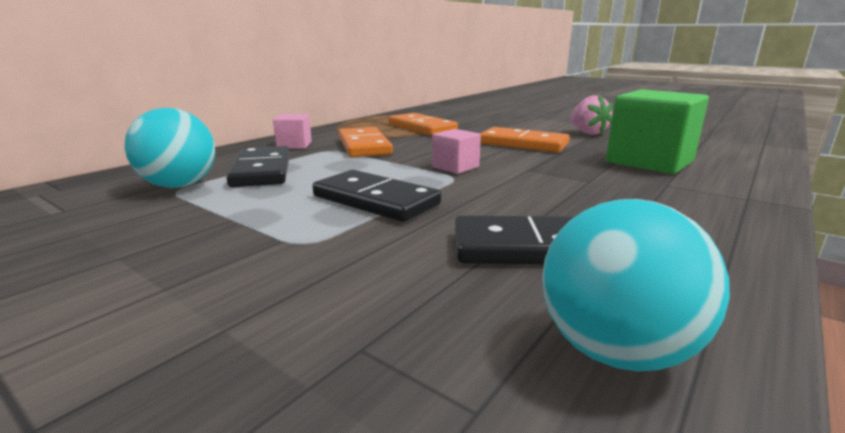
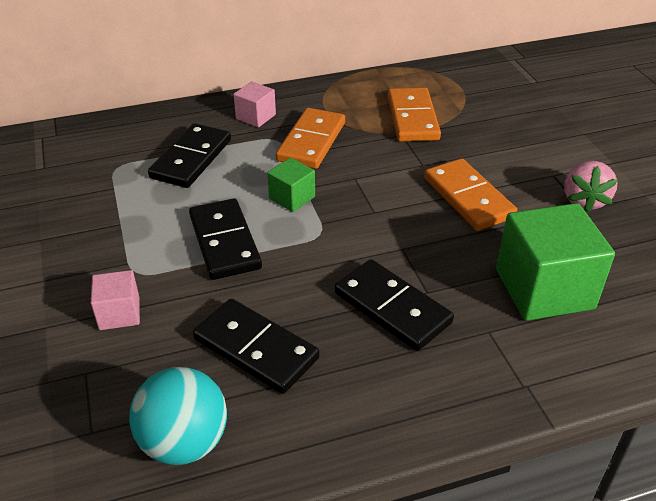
camera: 35 degrees right, 20 degrees up
turquoise ball [125,108,215,188] -> none
pink cube [432,129,481,174] -> pink cube moved to [91,270,140,330]
none -> green cube [267,158,315,212]
none -> black domino [335,259,454,351]

